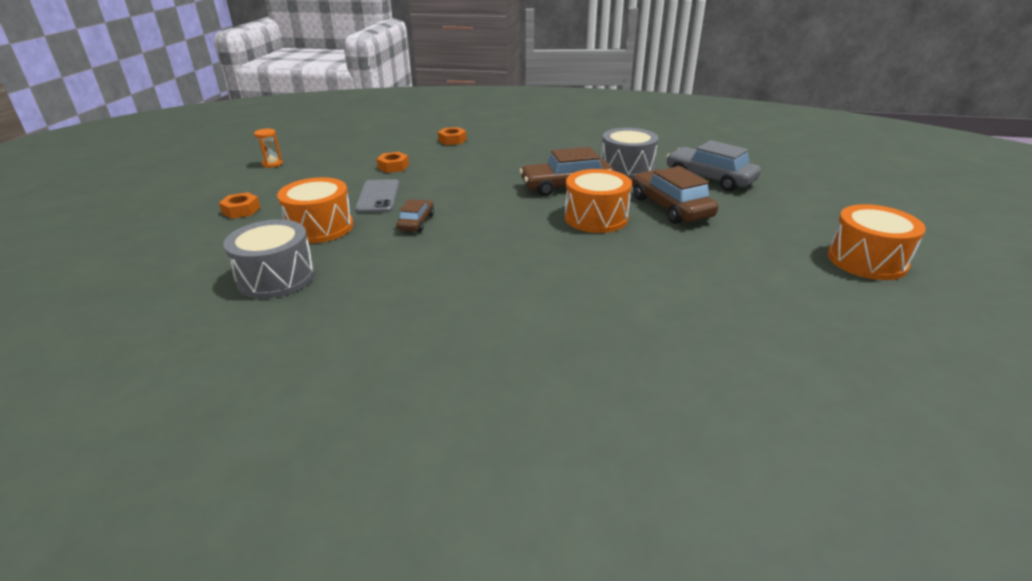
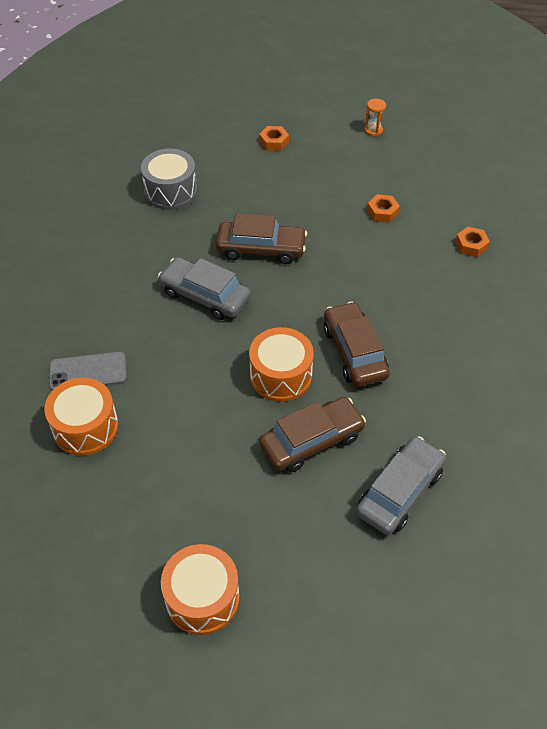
camera: 85 degrees right, 20 degrees up
orange drum [277,177,353,243] -> orange drum moved to [44,378,119,456]
grey phone [355,179,399,213] -> grey phone moved to [49,352,127,390]
brown car [396,199,434,232] -> brown car [216,213,307,264], size x1.80
grey drum [601,128,658,179] -> none
none -> grey car [158,257,251,320]

